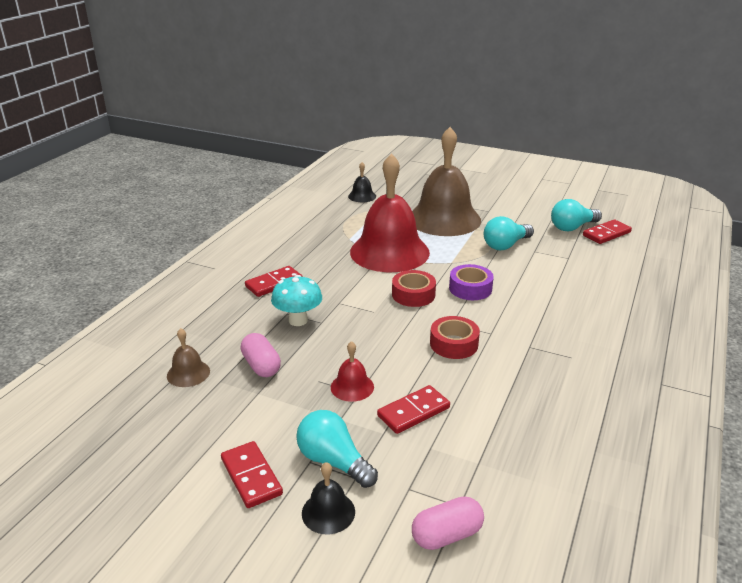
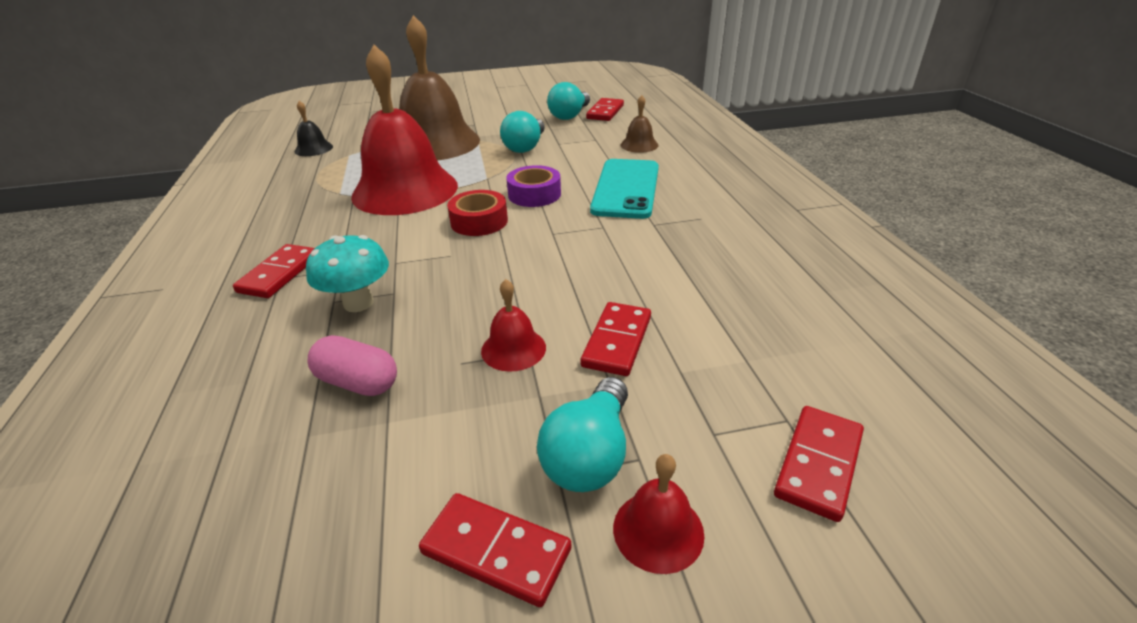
camera: 35 degrees left, 5 degrees up
brown bell [167,328,210,387] -> brown bell moved to [620,95,658,153]
turquoise light bulb [296,410,378,488] -> turquoise light bulb turned 75 degrees counterclockwise [537,377,628,492]
black bell [302,462,355,534] -> red bell [613,454,704,574]
pink capsule [412,497,484,550] -> red domino [774,406,864,522]
red tape [430,316,480,359] -> none
none -> turquoise phone [590,159,659,219]

